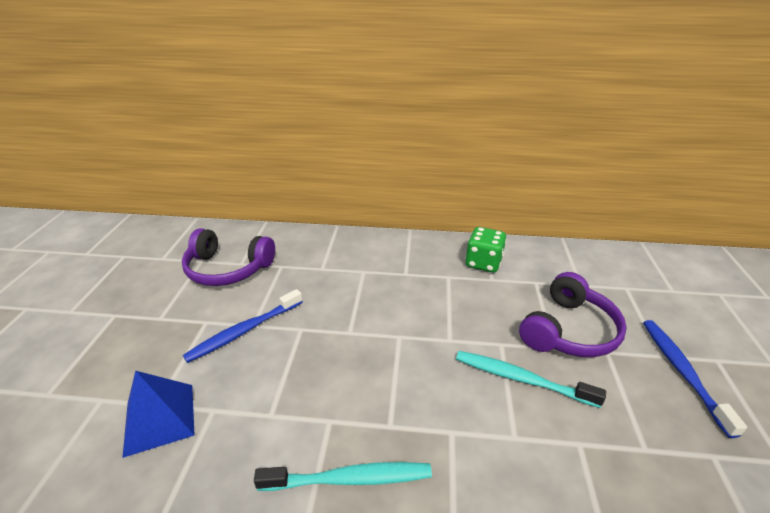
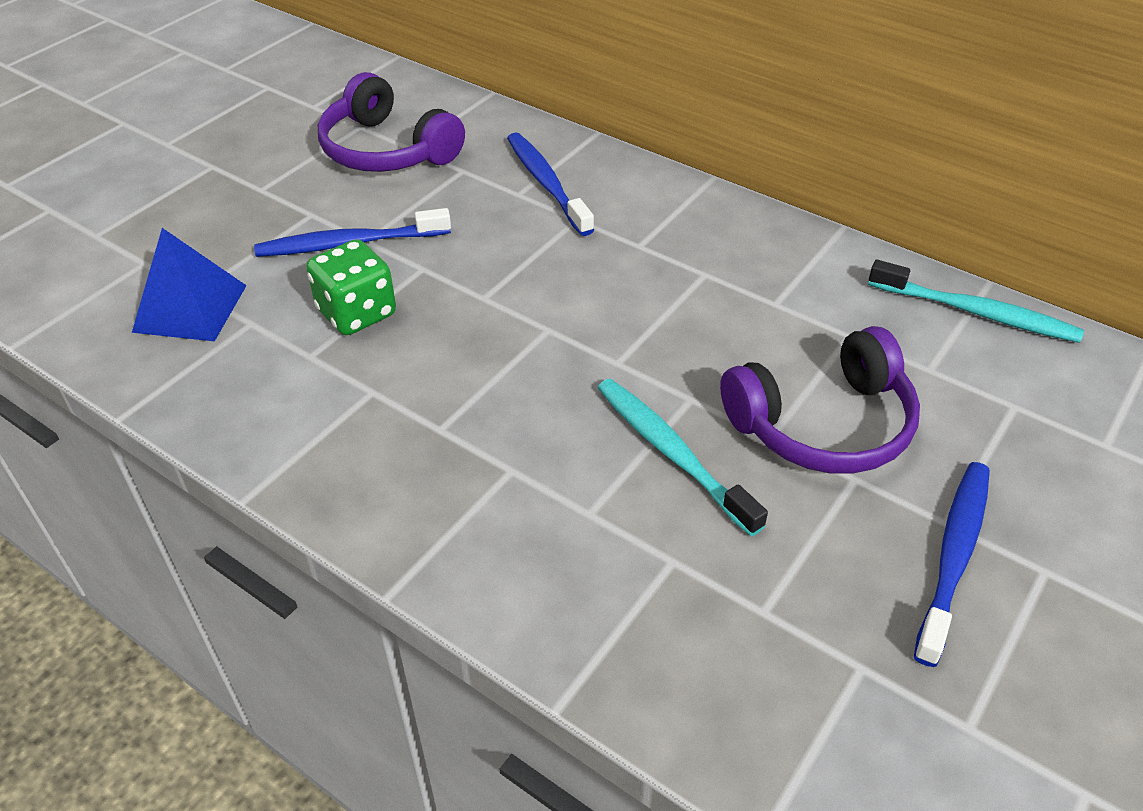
camera: 30 degrees right, 10 degrees up
turquoise toothbrush [254,462,432,491] -> turquoise toothbrush moved to [868,260,1084,343]
green dice [465,227,507,273] -> green dice moved to [306,239,396,335]
none -> blue toothbrush [507,132,594,236]

